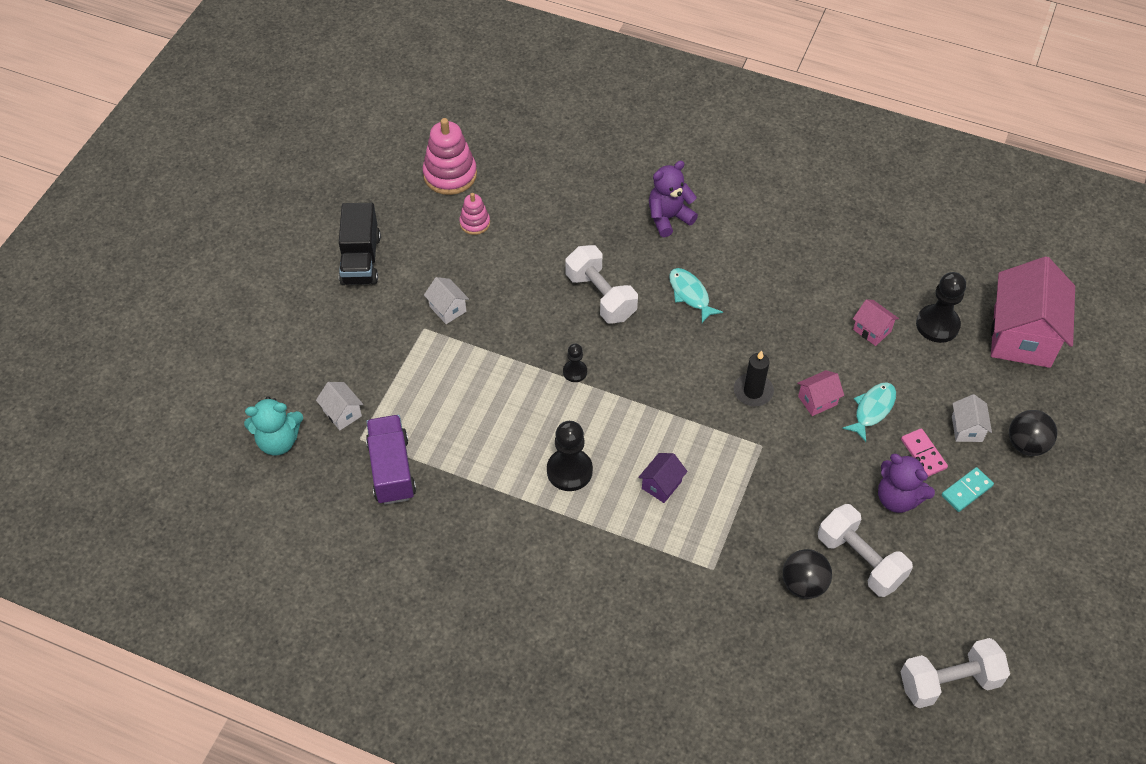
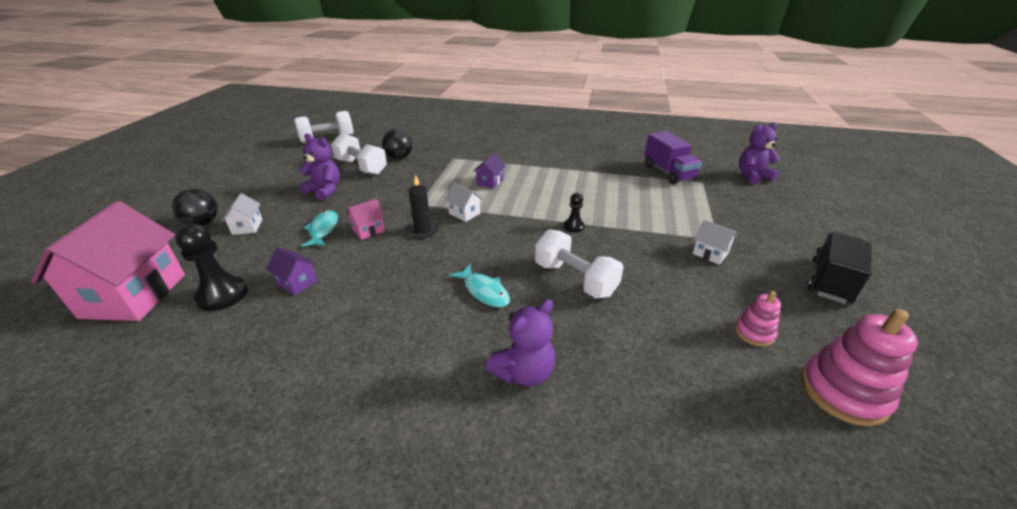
camera: 170 degrees right, 20 degrees down
turquoise teddy bear [244,396,303,455] -> purple teddy bear [739,122,780,185]
white house [316,382,363,430] -> white house moved to [444,183,483,222]
black truck [339,203,381,285] -> black truck turned 45 degrees clockwise [808,232,872,304]
black pawn [547,421,593,491] -> none
turquoise fish [842,382,896,442] -> turquoise fish turned 150 degrees clockwise [301,210,338,247]
pink house [853,300,899,346] -> purple house [266,247,317,295]
pink domino [901,428,948,477] -> none
turquoise domino [941,467,994,512] -> none

